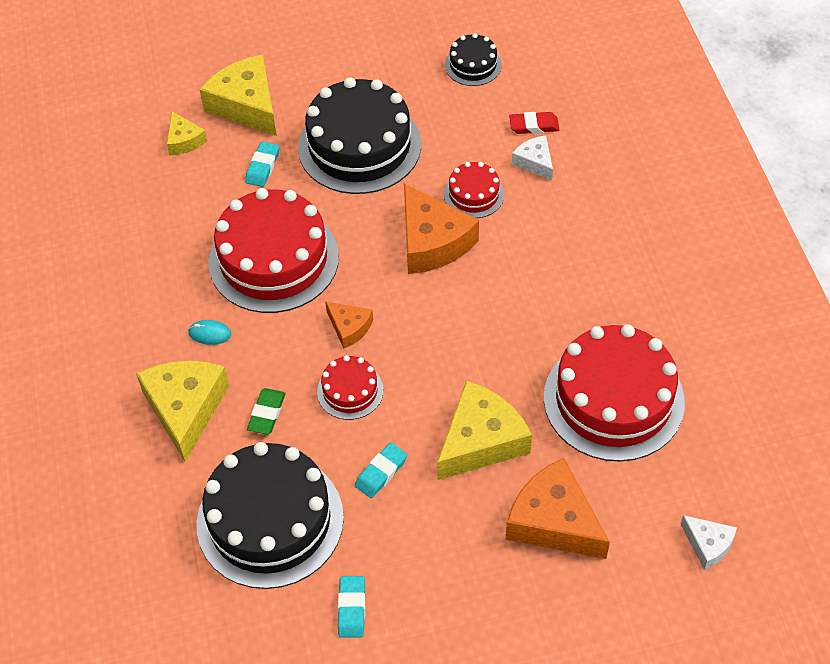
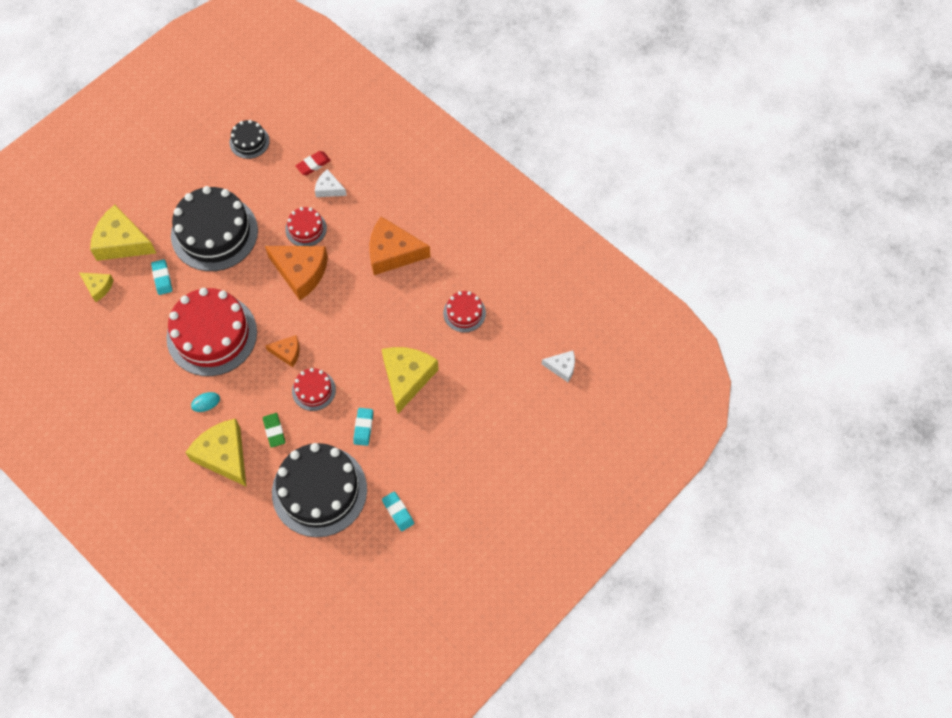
camera: 35 degrees left, 10 degrees up
orange cheese [506,458,610,559] -> orange cheese moved to [369,217,431,275]
red cake [544,324,685,462] -> red cake [443,291,486,333], size x0.48

